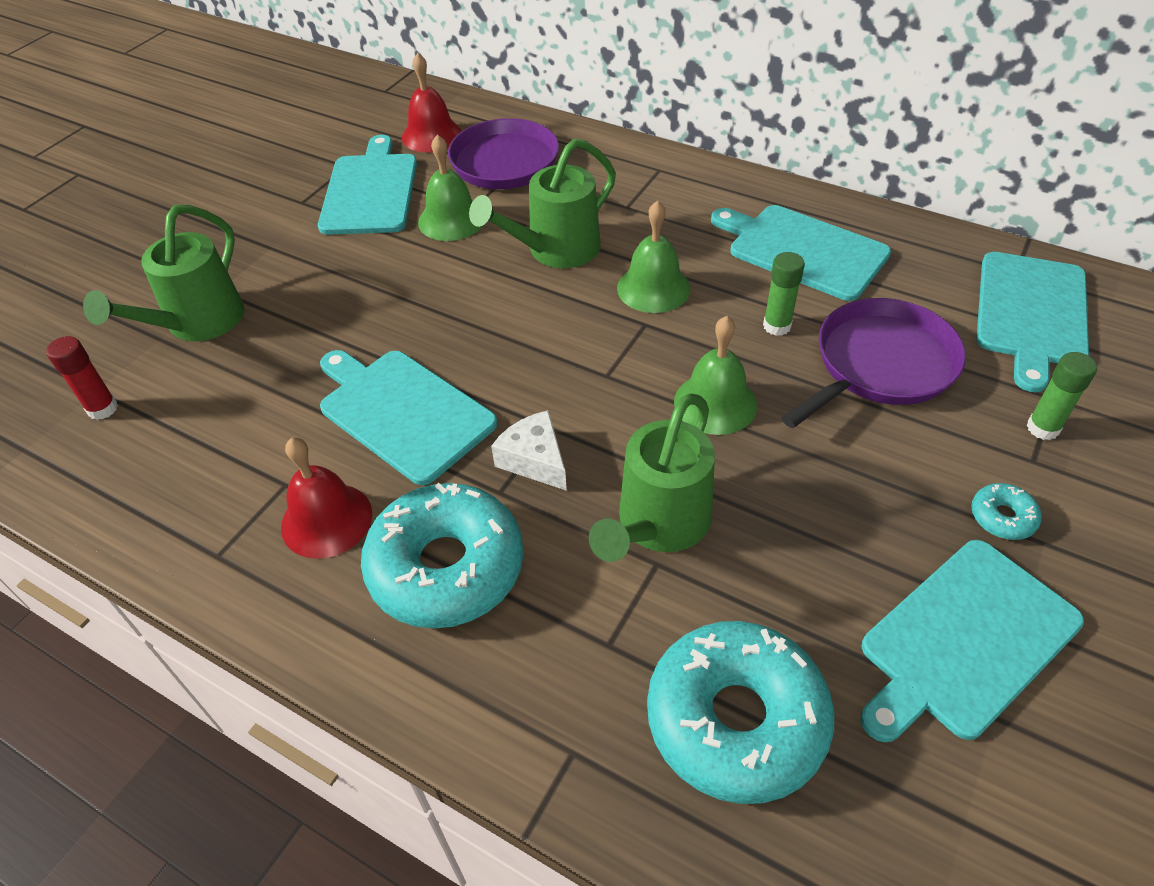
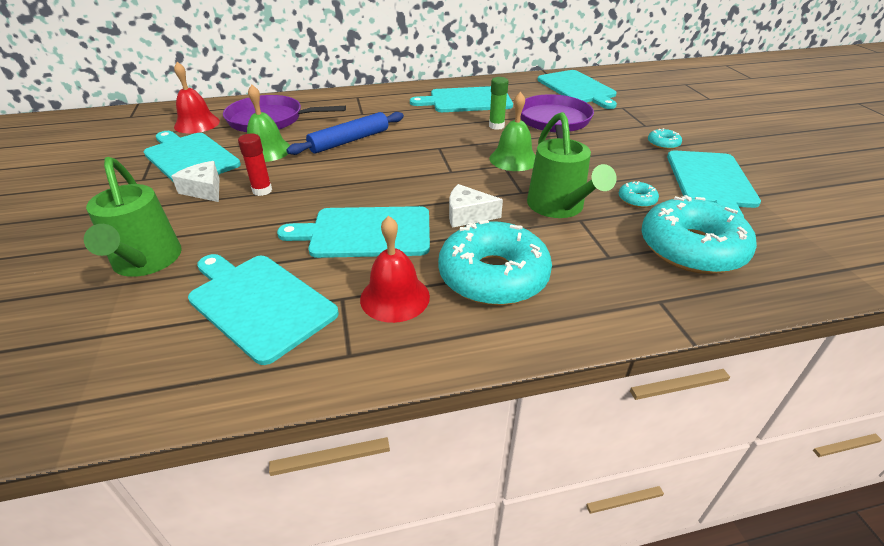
camera: 45 degrees left, 10 degrees down
red glue stick [46,336,118,420] -> red glue stick moved to [238,133,272,196]
green watering can [469,138,616,268] -> blue rolling pin [286,112,404,155]
green bell [617,200,691,313] -> none
green glue stick [1026,352,1097,440] -> none
none -> white cheese [171,161,219,202]
none -> turquoise cutting board [188,254,339,365]
none -> turquoise donut [619,181,659,208]

